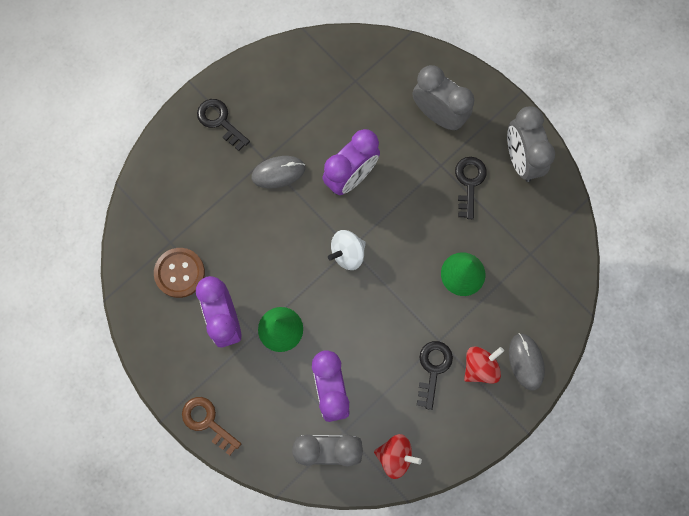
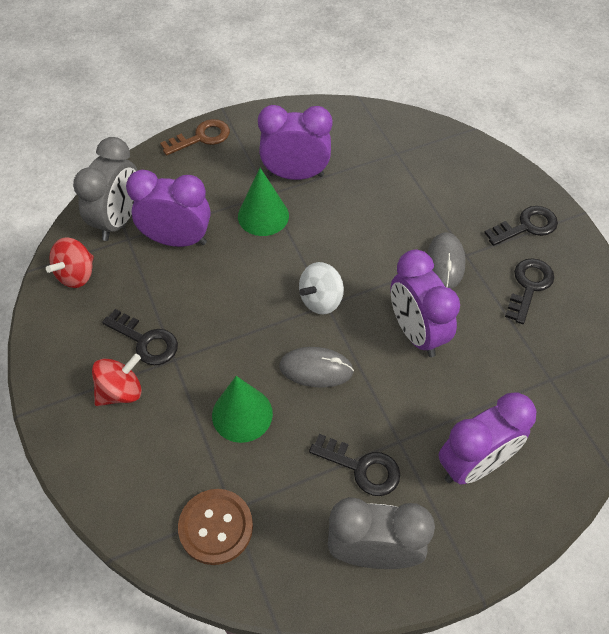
camera: 110 degrees right, 20 degrees down
brown button [154,248,205,298] -> brown button moved to [178,489,253,565]
white spinning top [328,230,366,270] -> white spinning top turned 120 degrees counterclockwise [299,262,344,314]
grey clock [413,65,474,130] -> purple clock [438,393,536,485]
red spinning top [464,346,504,384] -> red spinning top turned 105 degrees counterclockwise [92,354,142,406]
grey mouse [509,333,545,390] -> grey mouse moved to [279,347,354,388]
none -> black key [505,258,554,324]

